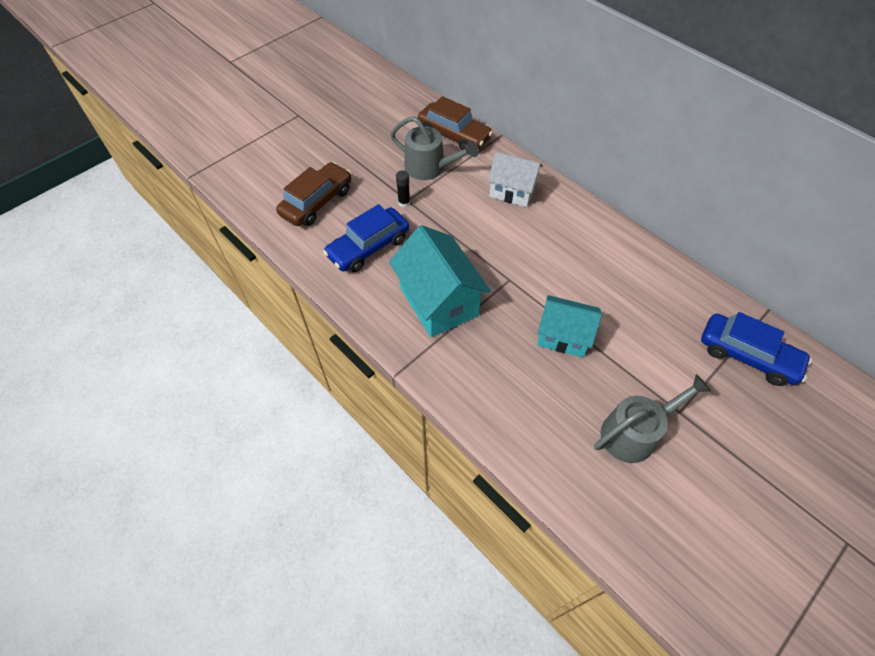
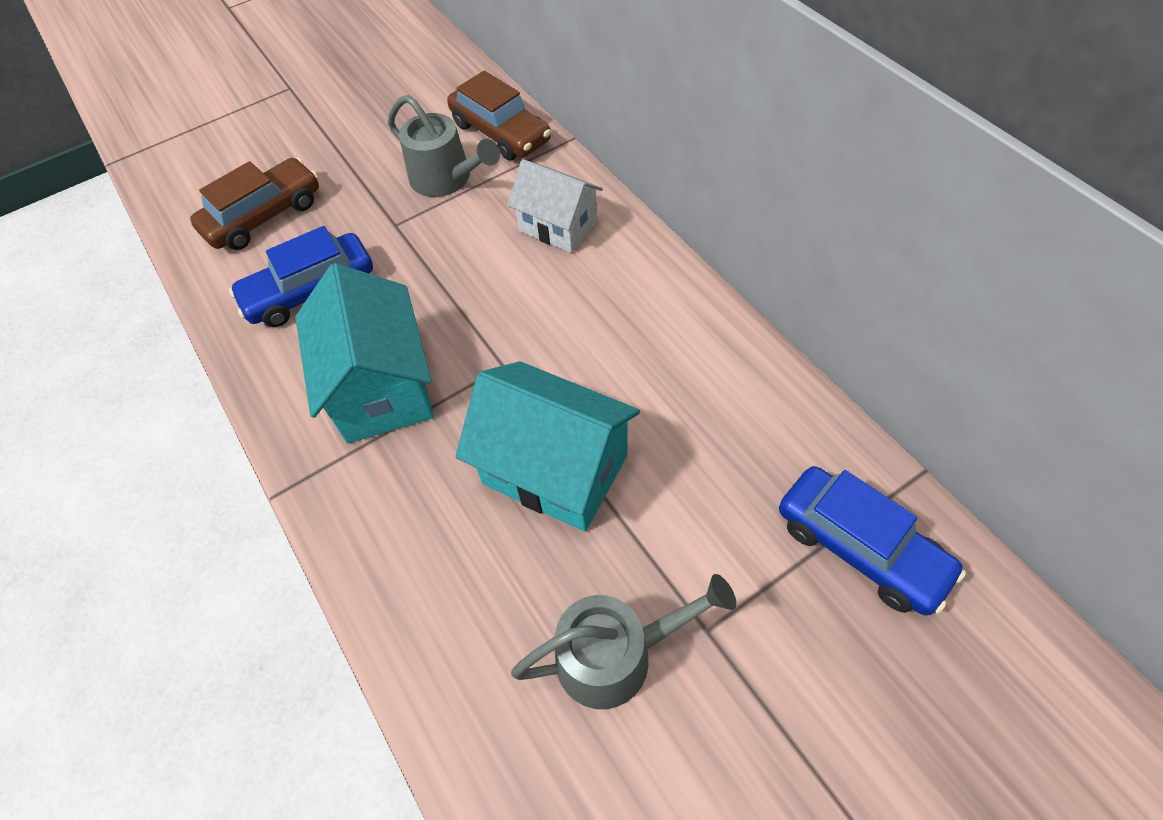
camera: 15 degrees right, 0 degrees up
black glue stick [396,170,410,207] -> none
turquoise house [537,295,602,357] -> turquoise house [455,361,640,532], size x1.52

